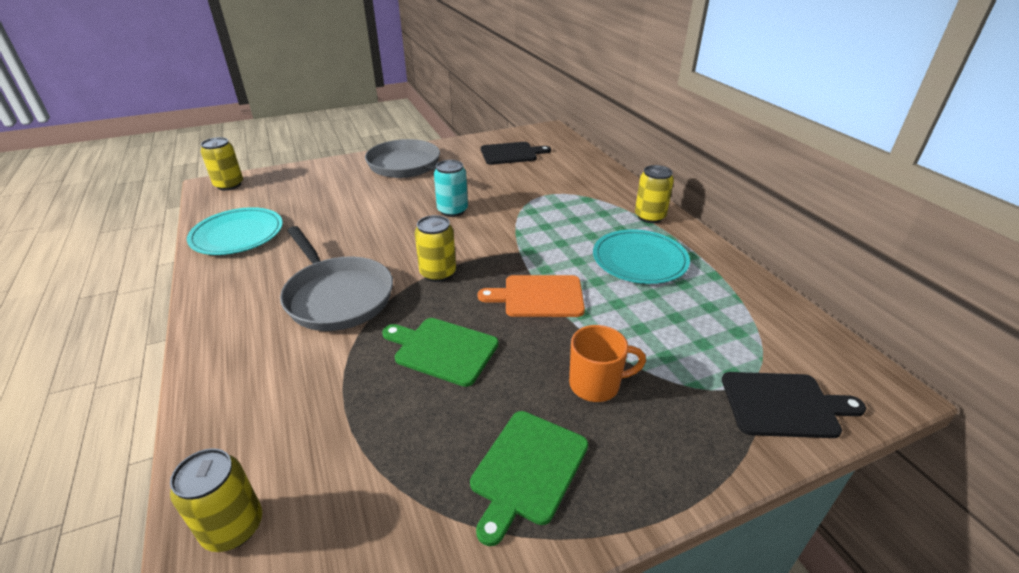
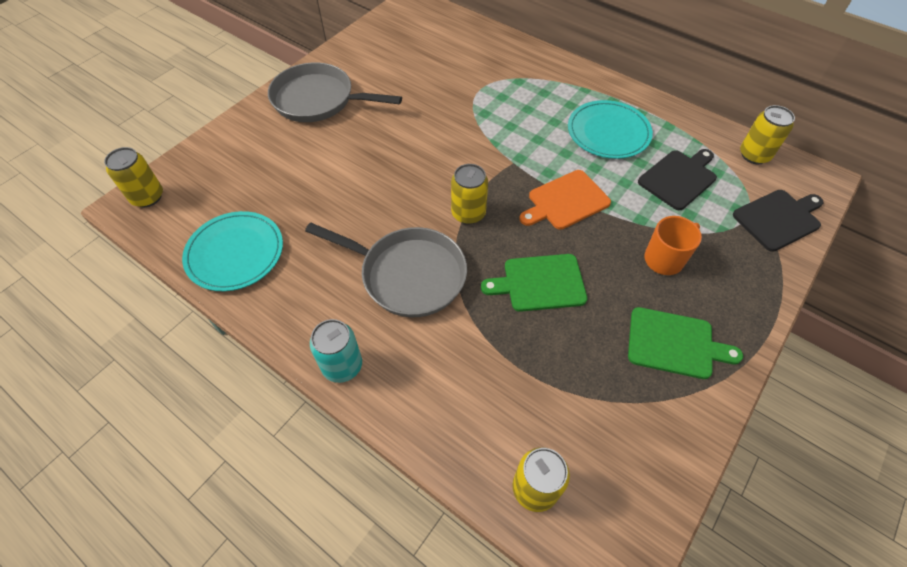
camera: 30 degrees left, 20 degrees up
turquoise can [434,160,468,217] -> turquoise can moved to [310,319,362,383]
green cutting board [470,411,588,546] -> green cutting board turned 75 degrees counterclockwise [628,307,743,379]
black cutting board [481,142,551,165] -> black cutting board moved to [638,149,717,210]
yellow can [635,165,674,223] -> yellow can moved to [740,105,795,164]

